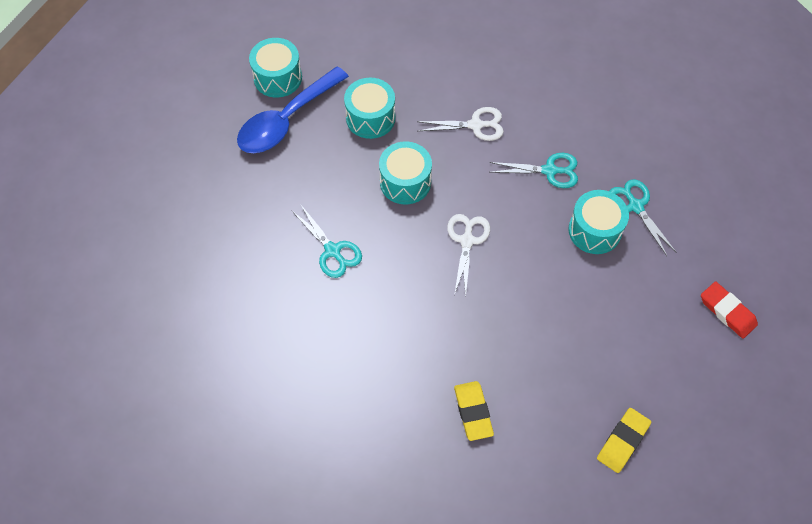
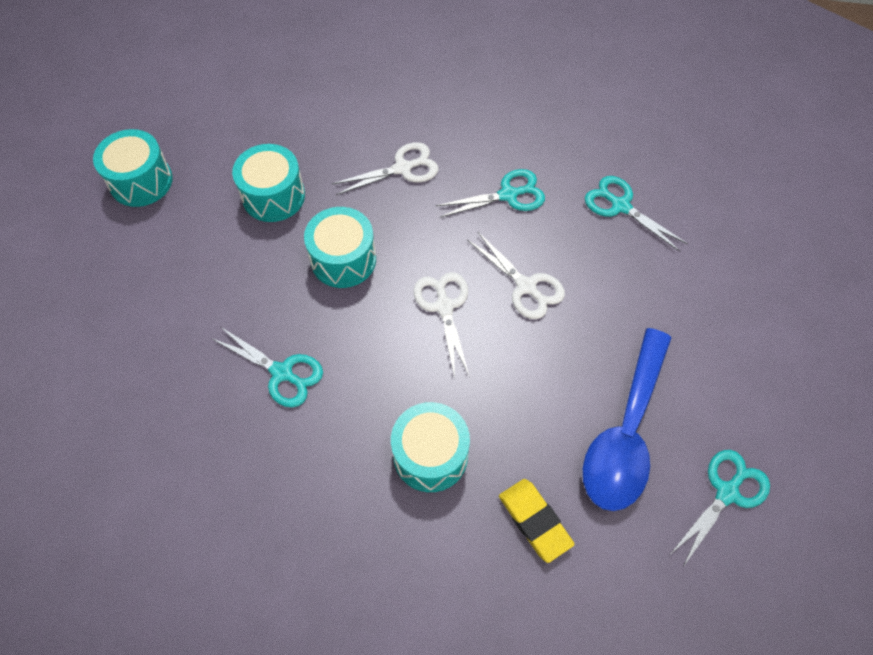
camera: 20 degrees left, 0 degrees up
blue spoon [237,67,349,153] -> blue spoon moved to [583,328,671,511]
turquoise drum [568,190,629,254] -> turquoise drum moved to [391,402,470,492]
yellow eraser [597,408,651,473] -> turquoise scissors [671,450,770,567]
red eraser [701,281,758,339] -> none
none -> white scissors [467,231,565,319]

